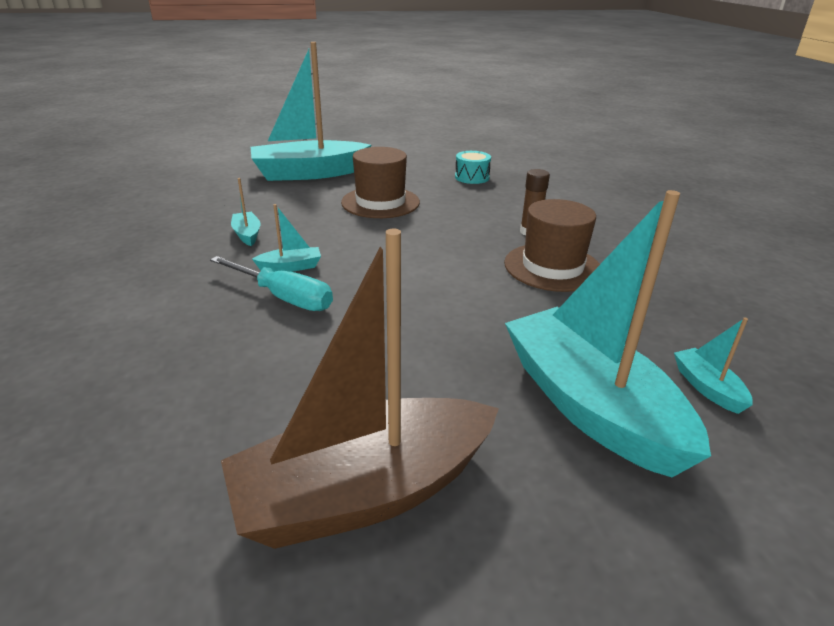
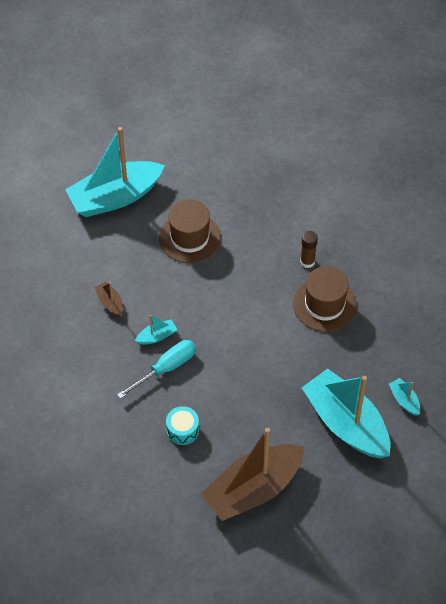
camera: 10 degrees left, 25 degrees up
turquoise screwdriver [210,256,333,311] -> turquoise screwdriver turned 60 degrees counterclockwise [117,340,196,399]
turquoise boat [231,178,261,246] -> brown boat [94,282,123,317]
turquoise drum [455,151,491,184] -> turquoise drum moved to [166,406,199,445]

